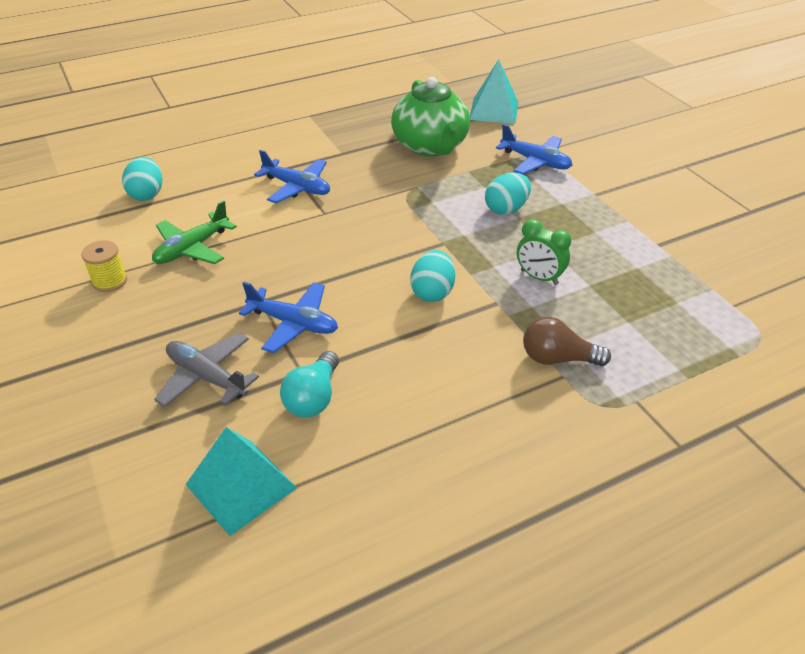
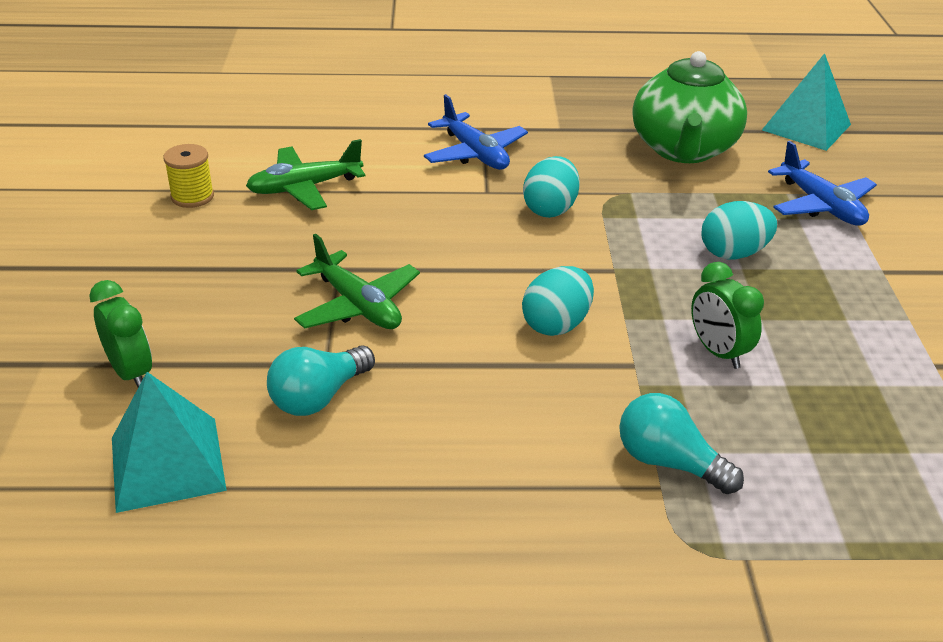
camera: 25 degrees right, 5 degrees down
turquoise egg [122,157,163,201] -> turquoise egg moved to [523,156,580,218]
grey plane [154,333,259,407] -> none
blue plane [239,282,338,353] -> green plane [294,234,420,329]
brown light bulb [523,317,611,366] -> turquoise light bulb [619,393,744,494]
none -> green clock [89,280,152,387]

